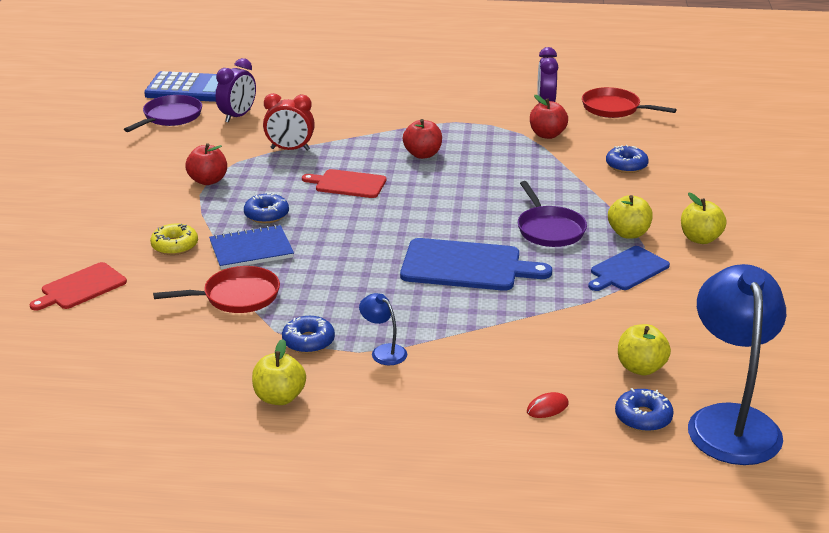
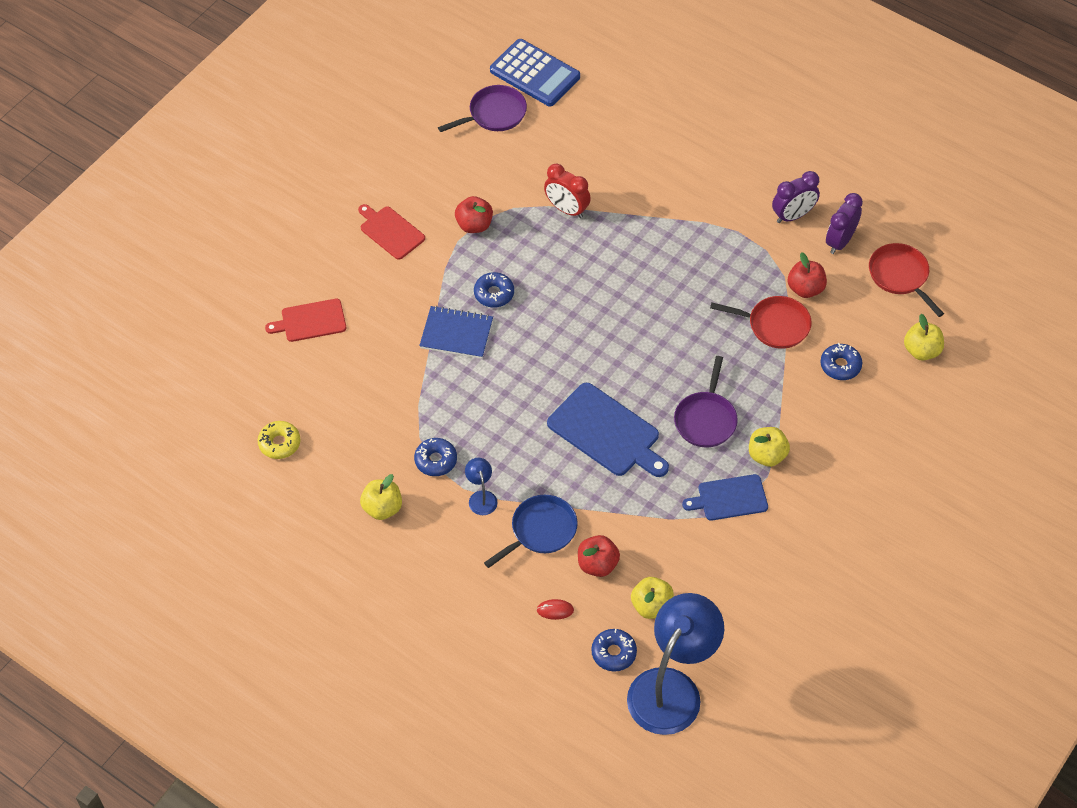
camera: 30 degrees right, 25 degrees up
yellow donut [150,223,198,255] -> yellow donut moved to [258,421,301,459]
red pan [153,266,280,313] -> red pan moved to [710,296,812,349]
purple clock [216,58,256,123] -> purple clock moved to [772,171,820,223]
red cutting board [302,169,386,198] -> red cutting board moved to [358,204,425,260]
red apple [403,119,442,159] -> red apple moved to [578,535,620,577]
yellow apple [681,192,727,244] -> yellow apple moved to [904,314,944,361]
none -> blue pan [484,495,578,568]

